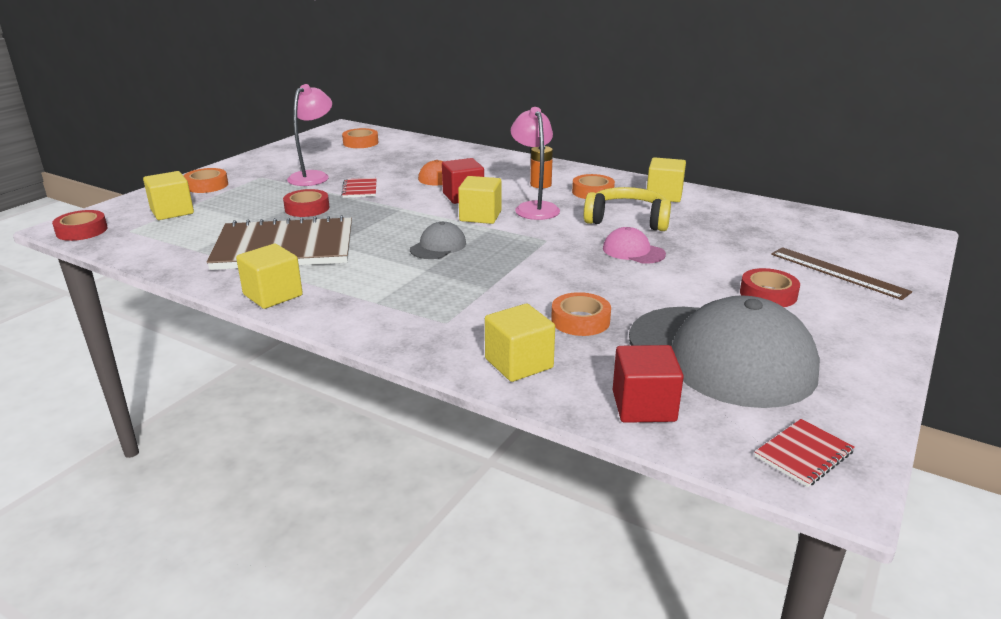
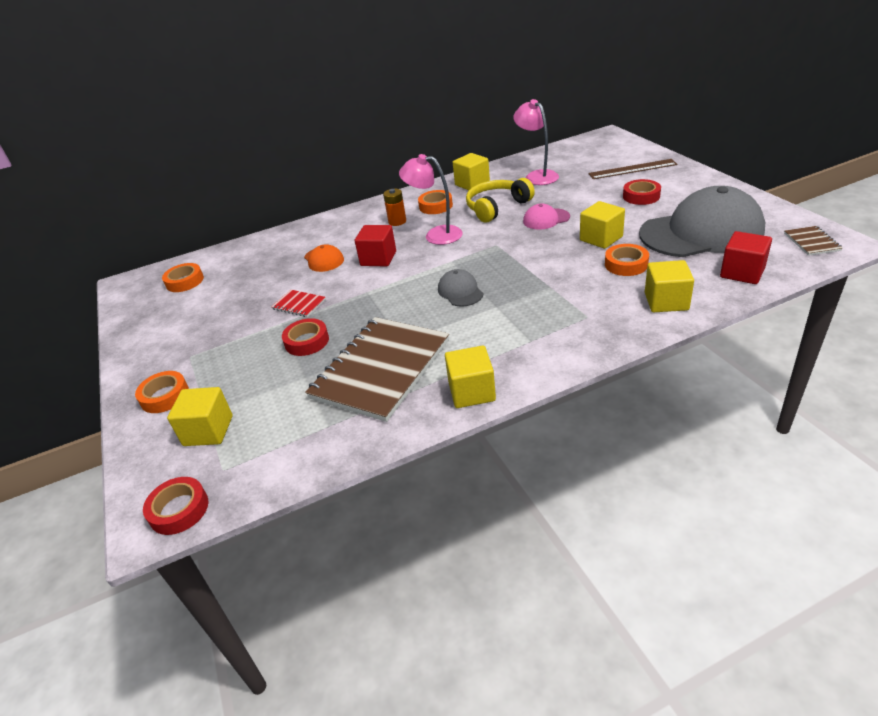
camera: 50 degrees left, 10 degrees up
pink lamp [287,84,332,186] -> pink lamp moved to [513,99,559,185]
yellow cube [458,176,501,224] -> yellow cube moved to [580,201,625,249]
red notebook [755,419,855,487] -> brown notebook [784,226,843,256]

